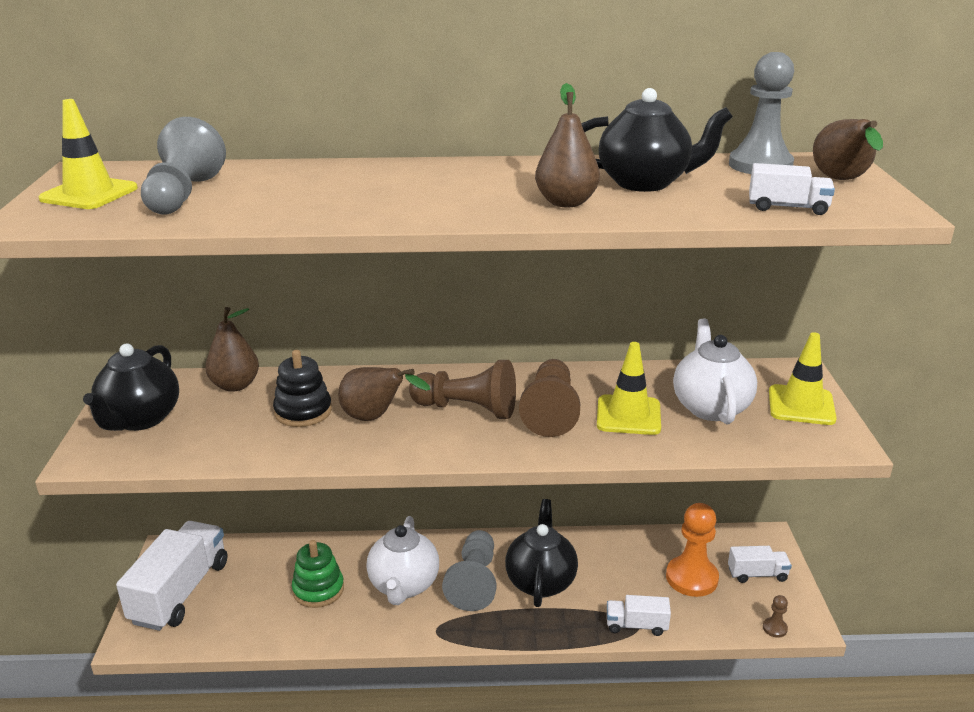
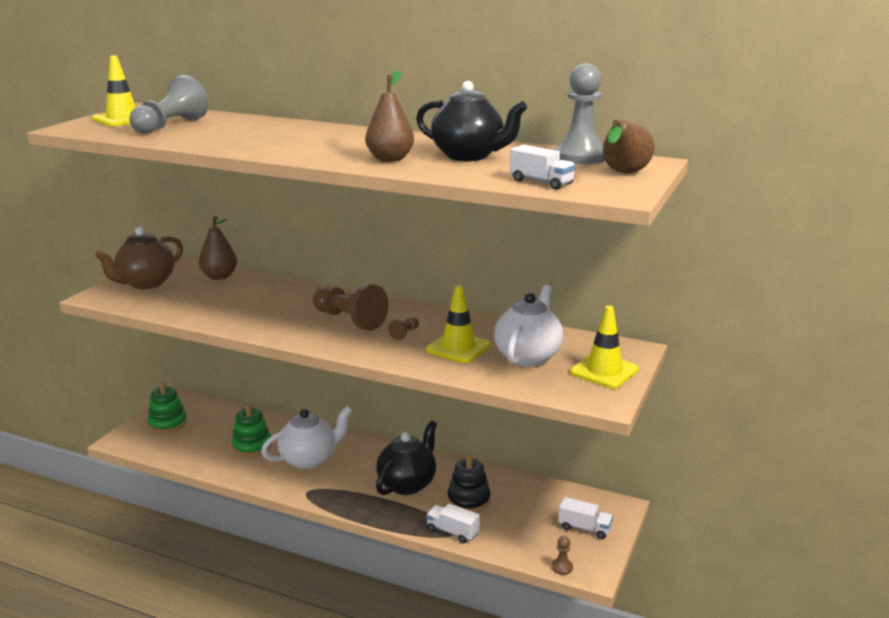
camera: 25 degrees right, 5 degrees down
black teapot [83,343,179,431] -> brown teapot [95,227,183,289]
white truck [116,521,227,631] -> green stacking toy [147,382,187,433]
black stacking toy [273,350,332,427] -> black stacking toy moved to [448,455,491,512]
brown pear [338,367,430,421] -> none
white teapot [366,516,439,605] -> white teapot turned 150 degrees counterclockwise [261,406,352,469]
grey pawn [442,530,497,611] -> none
brown pawn [519,359,580,437] -> brown pawn [388,317,419,340], size x0.43
orange pawn [666,503,719,597] -> none

